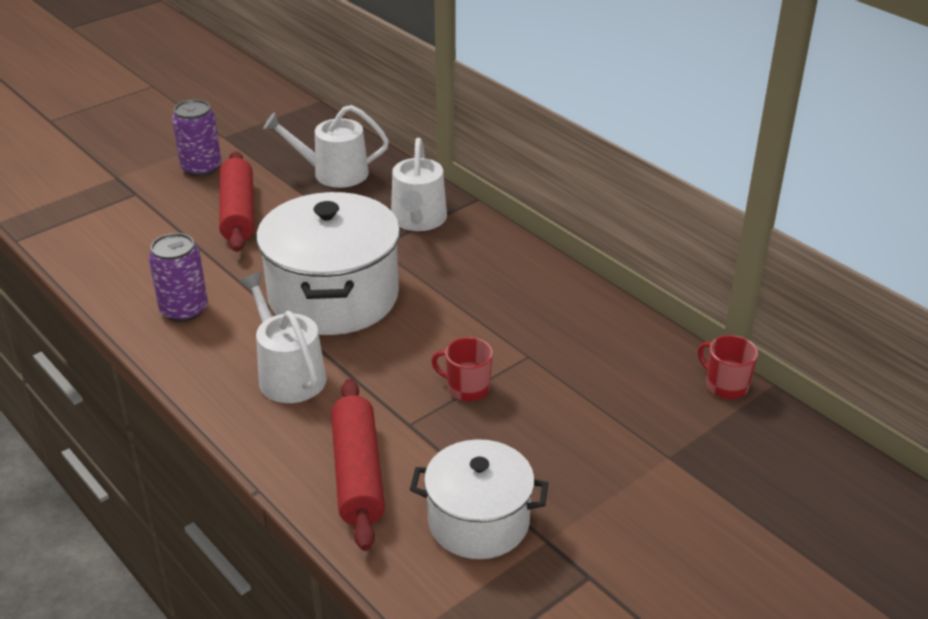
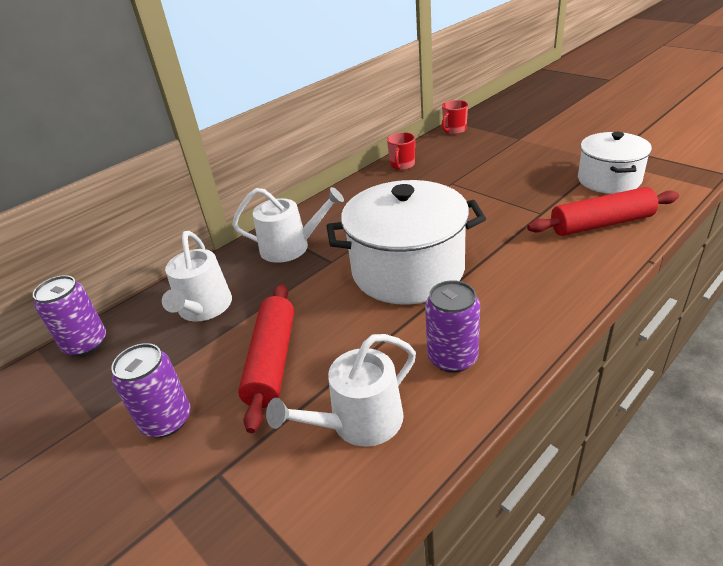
camera: 90 degrees left, 0 degrees up
red rolling pin [219,151,254,252] -> red rolling pin turned 75 degrees counterclockwise [238,284,294,433]
white watering can [240,272,327,403] -> white watering can moved to [266,334,416,447]
red mug [431,337,493,401] -> red mug moved to [387,132,415,170]
none -> purple can [33,275,106,357]

